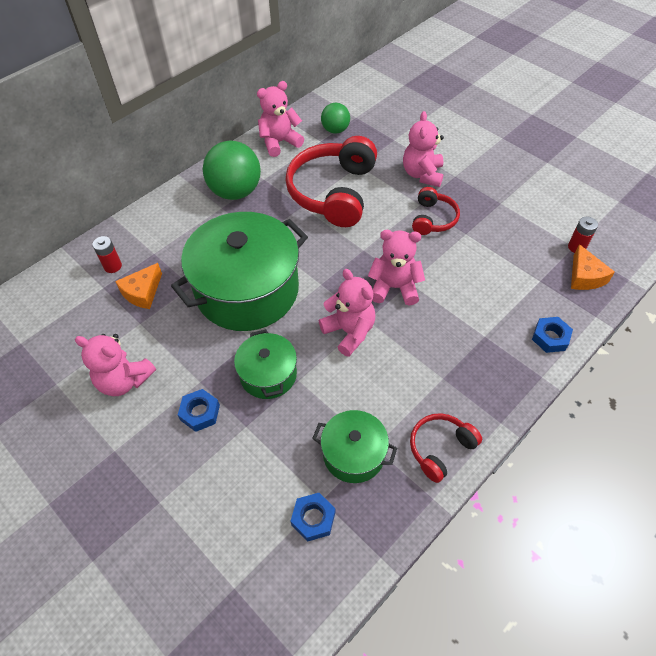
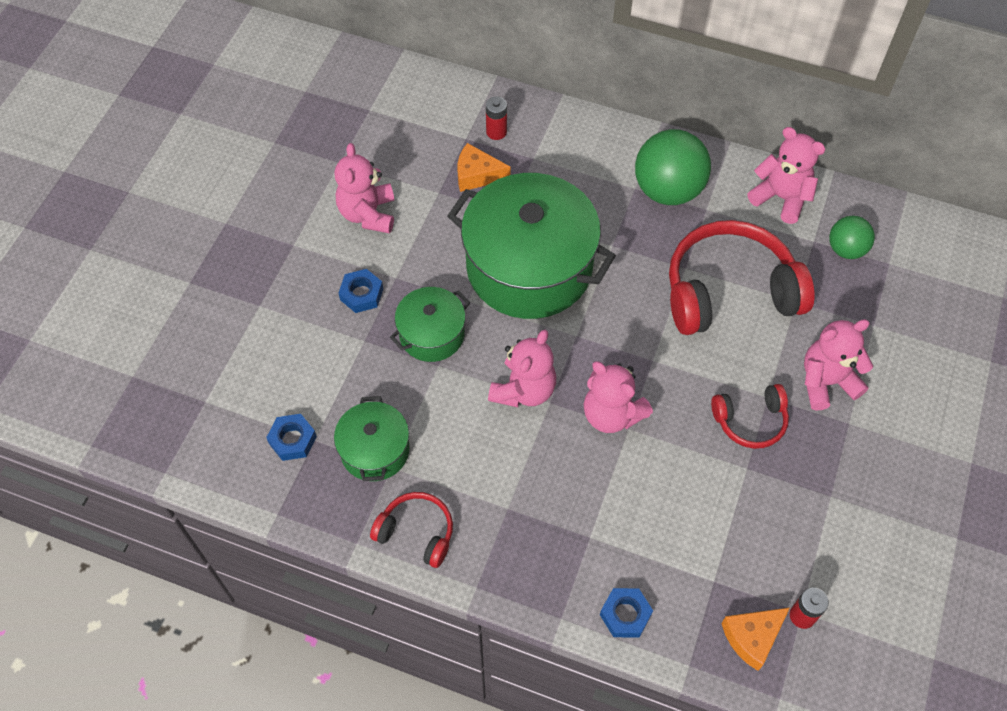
camera: 65 degrees right, 5 degrees up
pink teddy bear [368,230,425,305] -> pink teddy bear turned 150 degrees clockwise [583,361,653,433]

